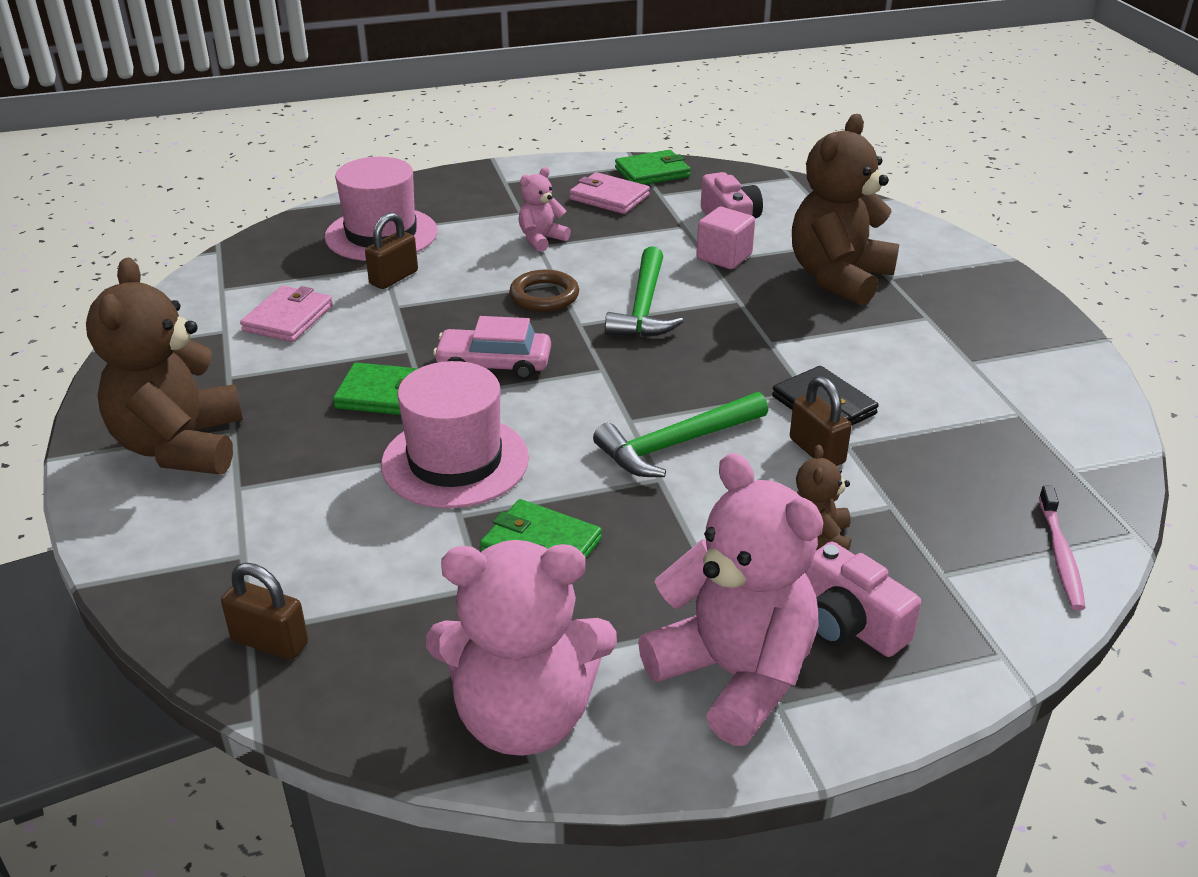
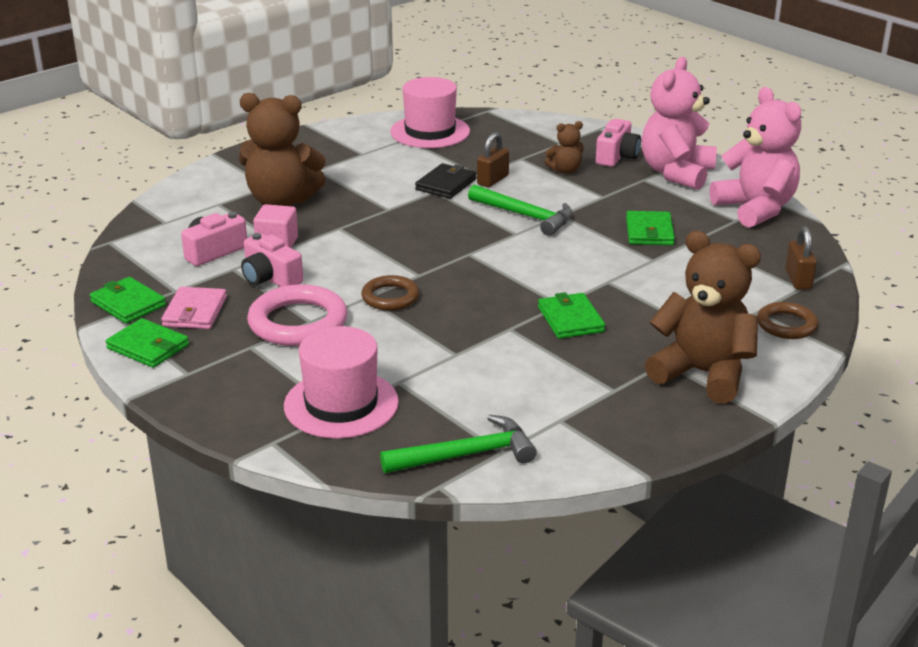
camera: 115 degrees left, 5 degrees down
brown teddy bear [86,258,243,474] -> brown teddy bear turned 120 degrees counterclockwise [645,231,761,404]
pink wallet [240,286,333,342] -> none
brown padlock [365,213,418,289] -> none
pink hat [381,361,529,508] -> pink hat moved to [390,77,470,148]
pink car [433,316,551,380] -> none
pink teddy bear [519,167,571,252] -> pink ring [247,284,347,346]
green hammer [605,246,684,337] -> green hammer moved to [380,415,537,473]
pink toothbrush [1039,485,1086,610] -> none
none -> green wallet [106,318,189,368]
none -> pink camera [241,233,303,287]
none -> brown ring [757,302,818,339]

